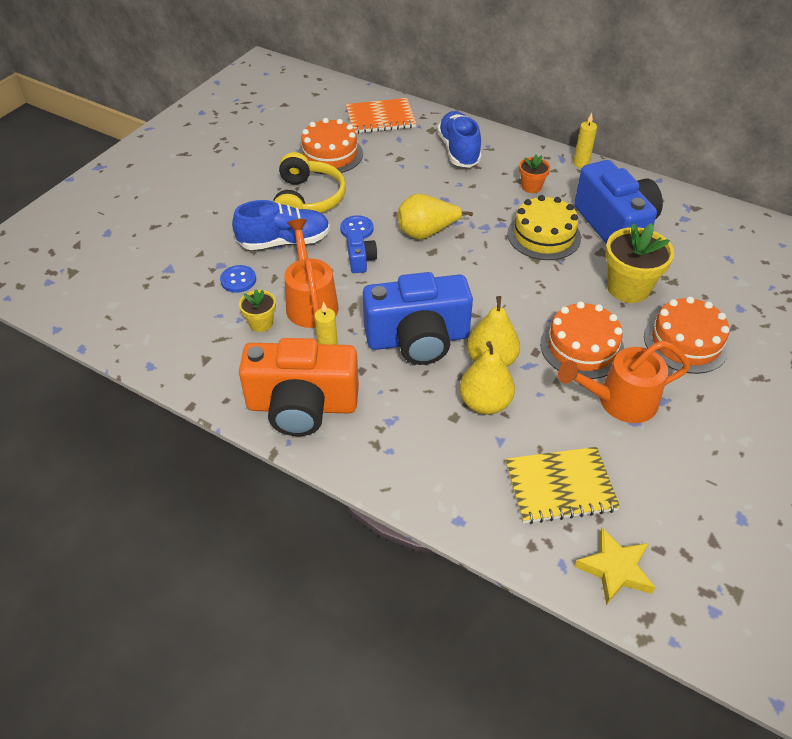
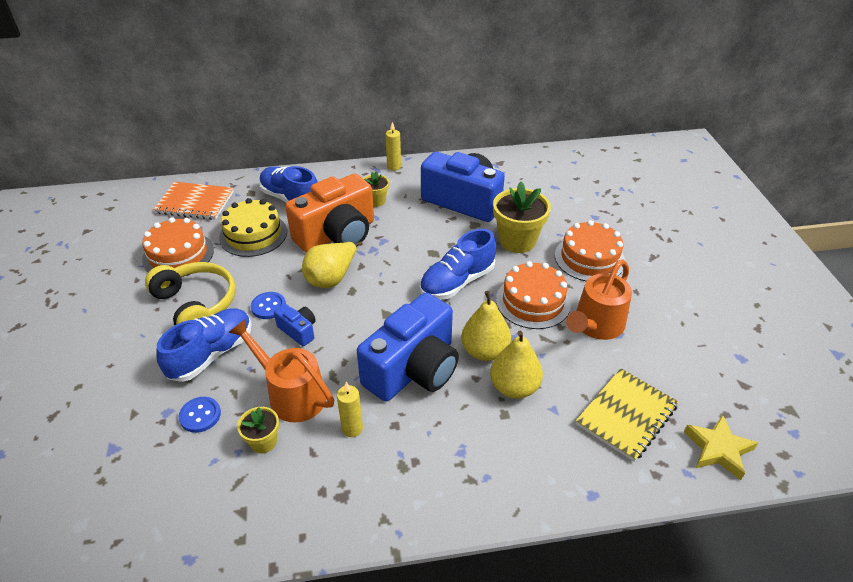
camera: 40 degrees left, 5 degrees down
orange camera [239,338,359,436] -> orange camera moved to [285,174,374,252]
orange notebook [346,98,416,134] -> orange notebook turned 60 degrees clockwise [153,182,234,220]
yellow cake [507,195,581,260] -> yellow cake moved to [219,198,287,257]
orange flower pot [519,154,550,193] -> yellow flower pot [363,171,389,207]
none -> blue shoe [420,229,496,300]

